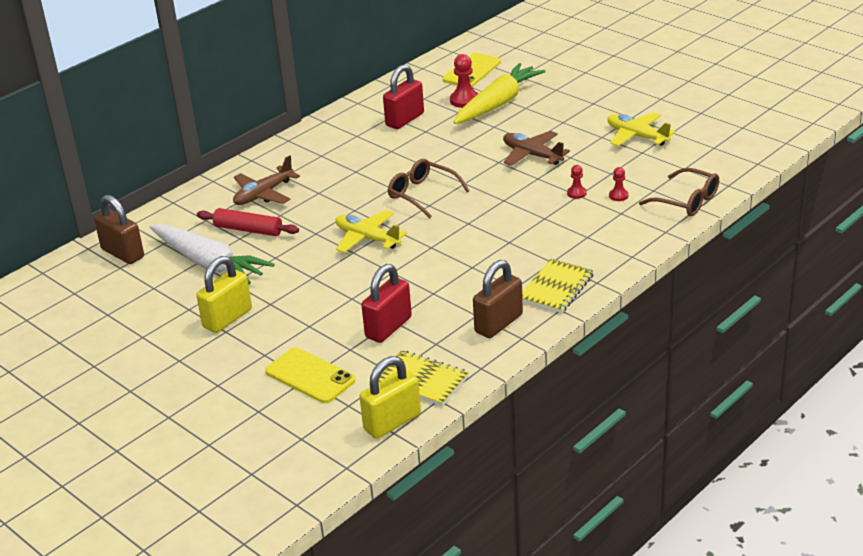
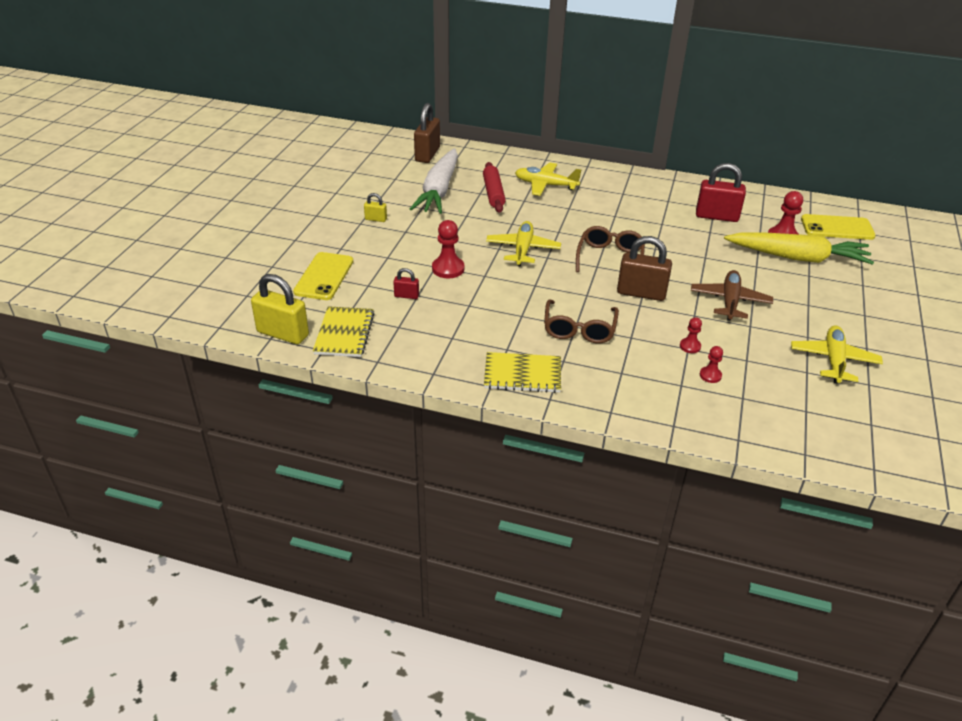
camera: 60 degrees right, 5 degrees up
yellow padlock [196,256,252,333] -> yellow padlock [364,193,387,222], size x0.49
brown plane [233,155,300,205] -> yellow plane [515,163,581,196]
red padlock [361,264,412,343] -> red padlock [393,268,419,299], size x0.49
brown padlock [473,260,523,338] -> brown padlock moved to [617,236,672,301]
brown glasses [639,168,719,216] -> brown glasses moved to [544,300,619,343]
none -> red pawn [432,220,465,278]

